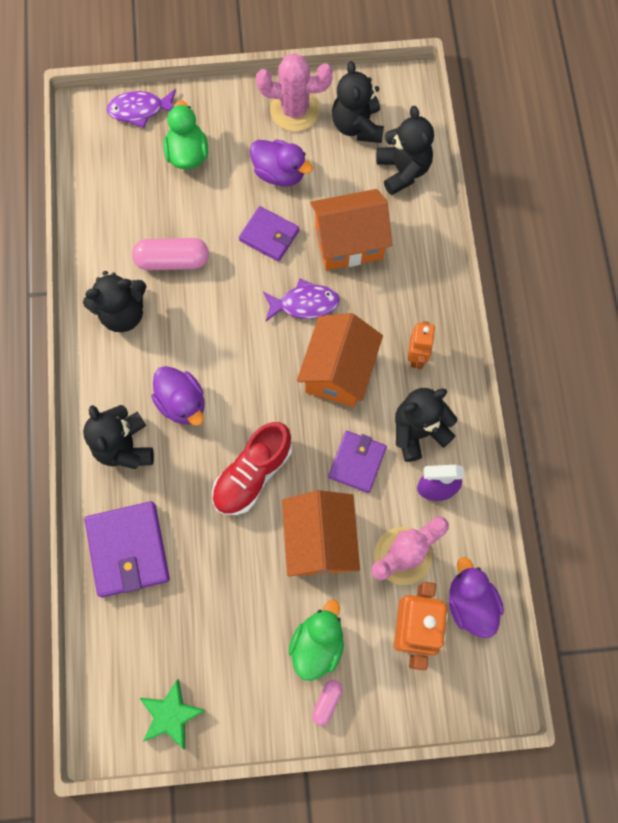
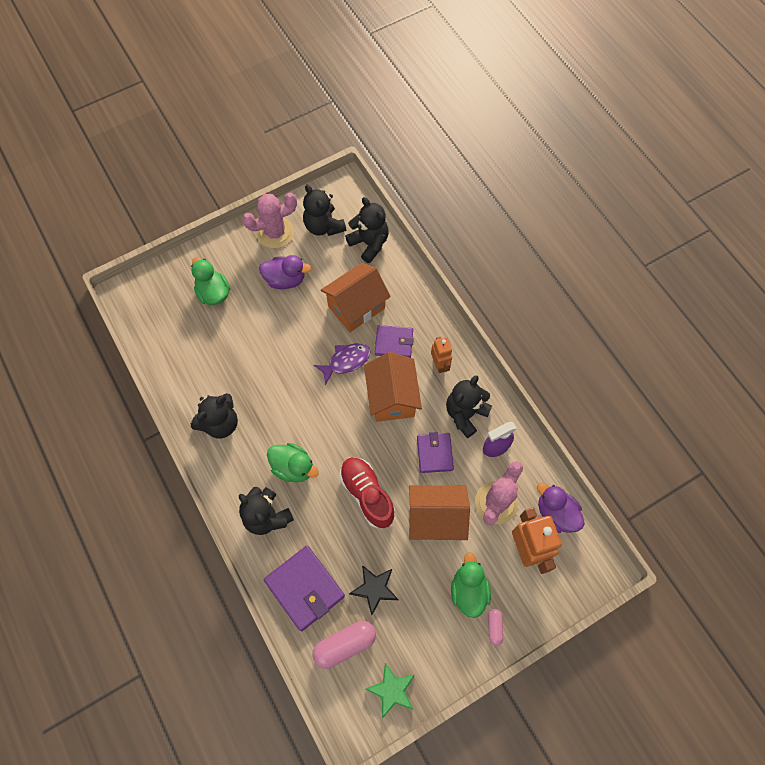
camera: 25 degrees left, 5 degrees down
purple fish [106,89,176,128] -> none
pink capsule [132,238,209,270] -> pink capsule moved to [313,621,376,669]
purple duck [151,366,205,426] -> green duck [267,443,319,482]
red shoe [212,422,292,515] -> red shoe turned 135 degrees clockwise [339,457,395,528]
purple wallet [239,206,299,262] -> purple wallet moved to [375,325,414,358]
orange house [282,490,360,576] -> orange house turned 60 degrees counterclockwise [409,485,470,540]
none -> black star [349,565,399,615]

